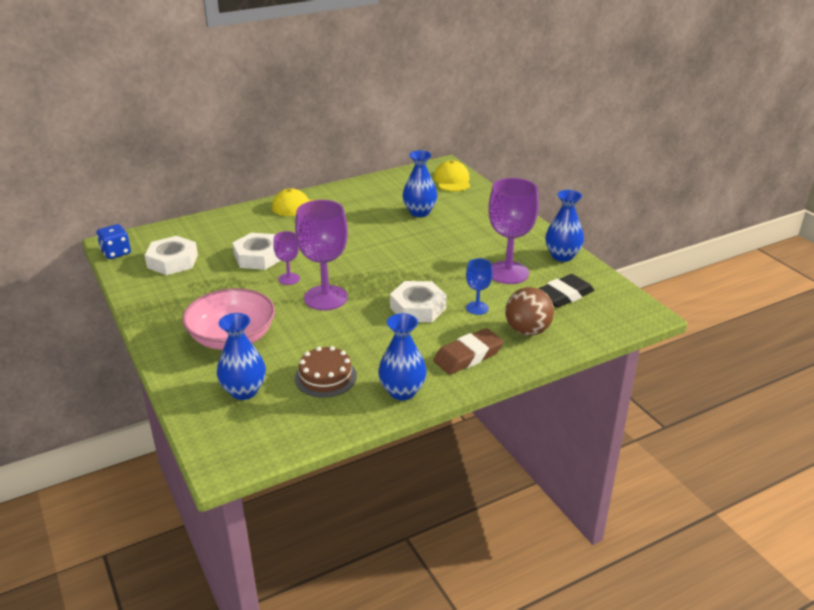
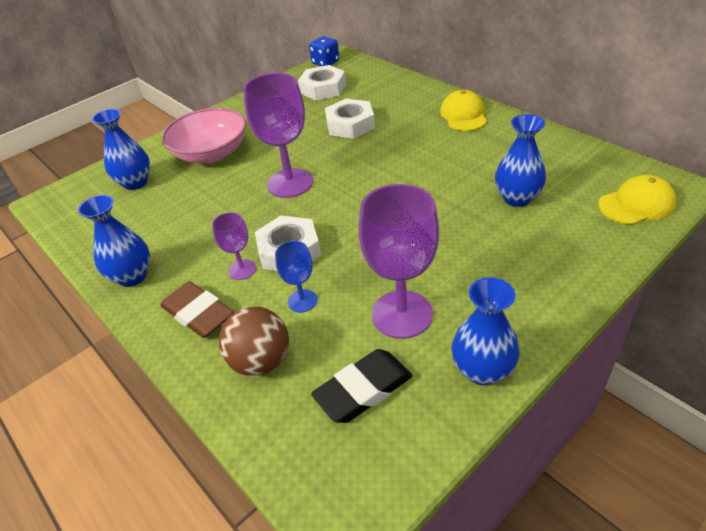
camera: 80 degrees right, 10 degrees up
purple goblet [273,231,300,285] -> purple goblet moved to [212,212,256,280]
brown cake [295,346,357,398] -> none
black eraser [538,274,594,308] -> black eraser turned 75 degrees counterclockwise [311,349,412,423]

